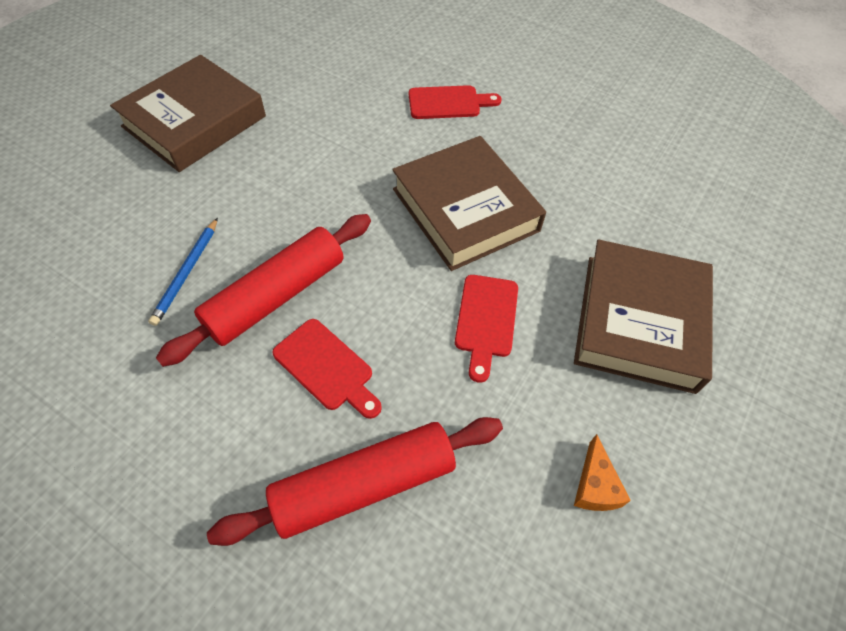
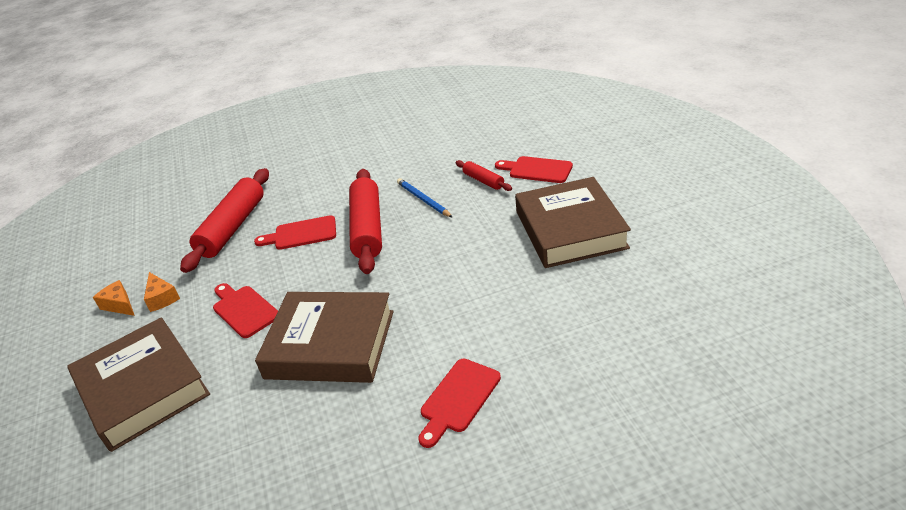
camera: 135 degrees right, 20 degrees down
none -> orange cheese [144,272,180,312]
none -> red rolling pin [456,160,512,191]
none -> red cutting board [495,156,573,183]

